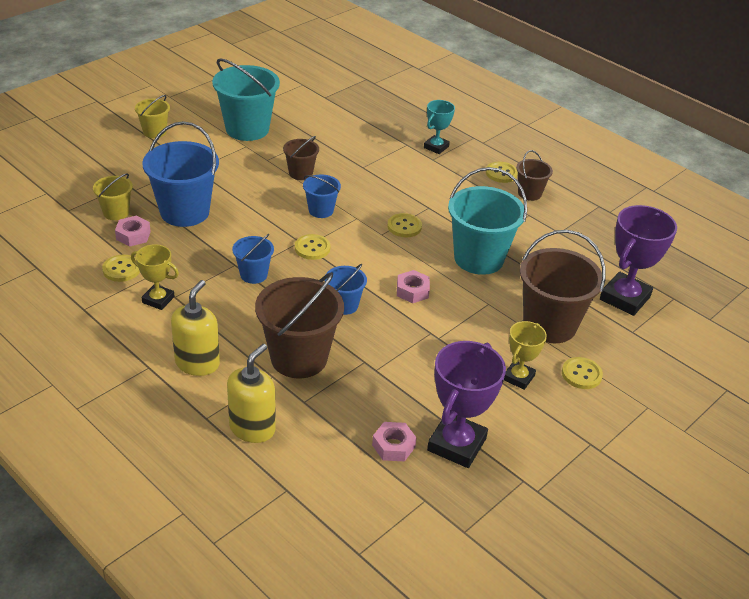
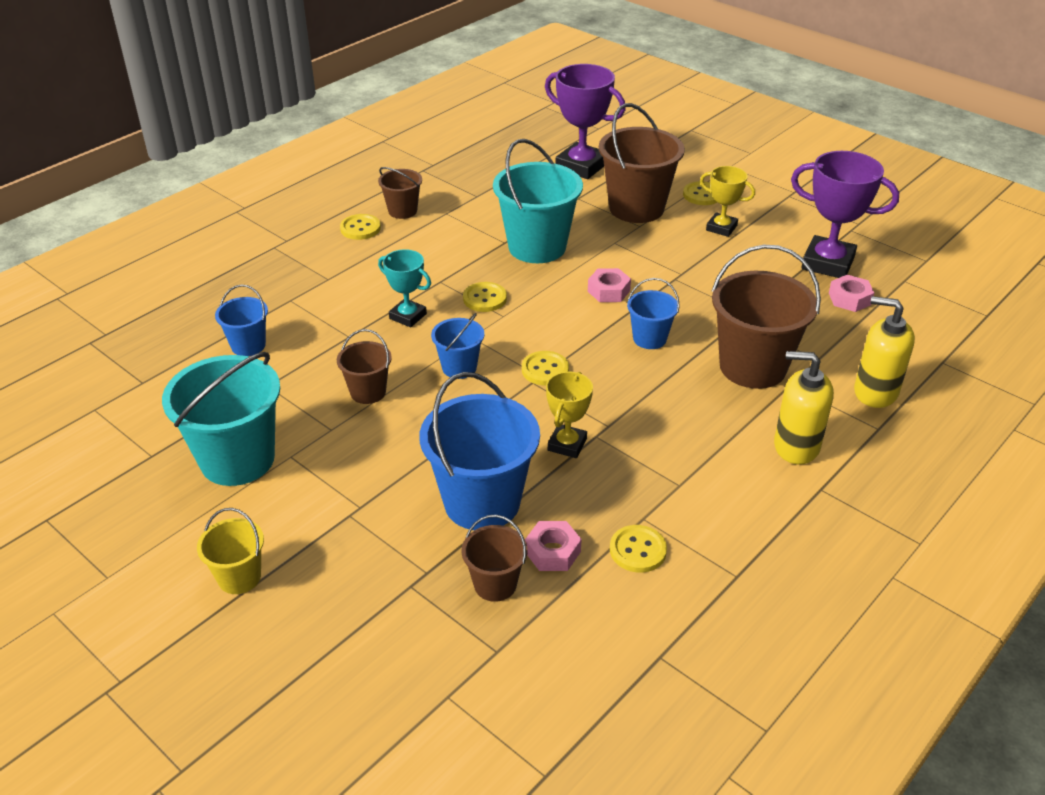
camera: 90 degrees left, 0 degrees up
yellow bucket [93,173,133,220] -> brown bucket [461,515,528,602]
yellow trophy [131,244,179,310] -> yellow trophy moved to [546,372,593,458]
blue bucket [232,234,274,284] -> blue bucket moved to [215,284,268,356]
turquoise trophy [424,100,455,154] -> turquoise trophy moved to [378,249,431,327]

